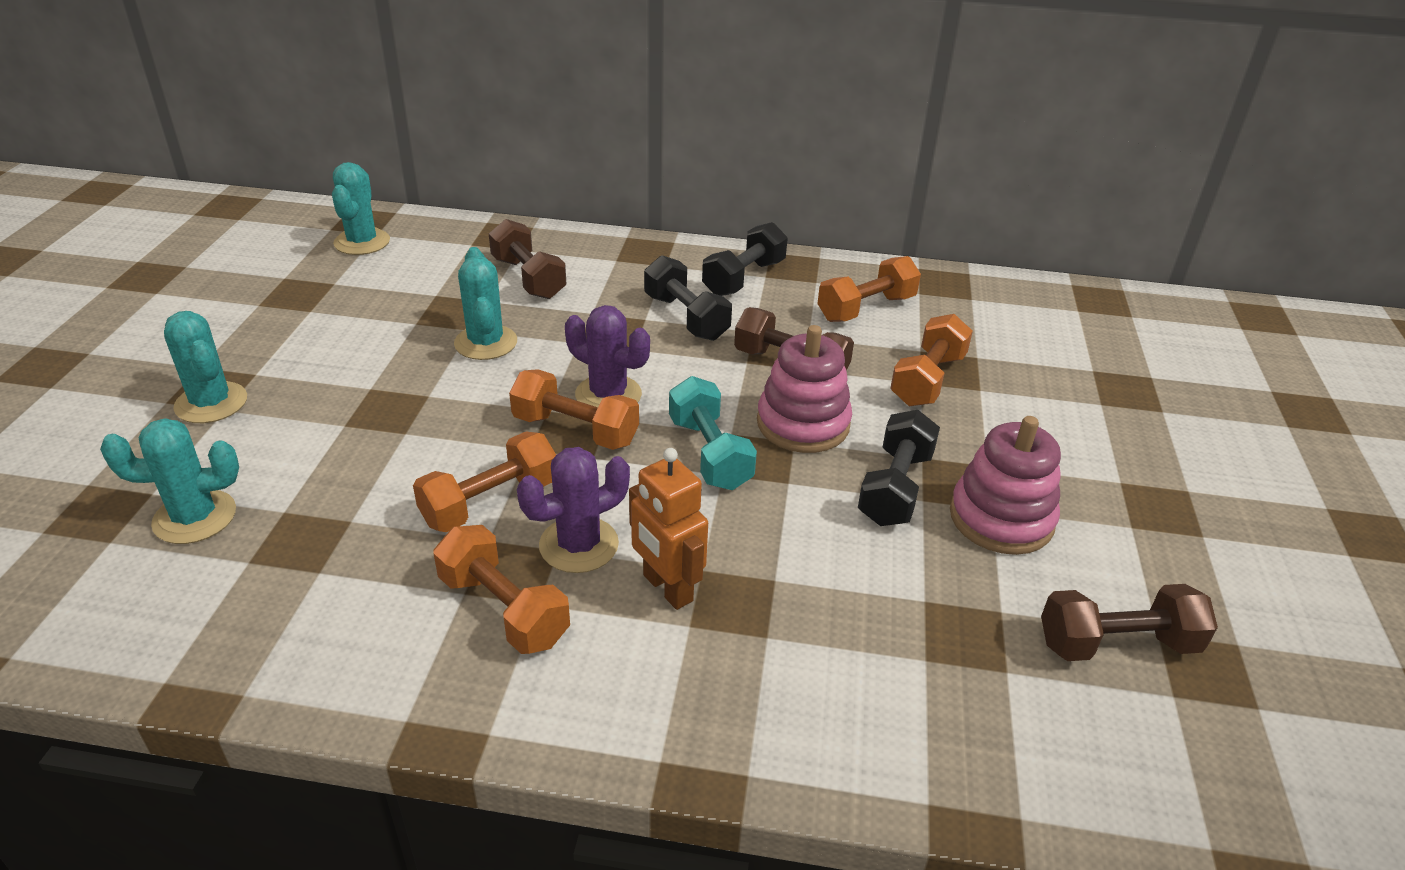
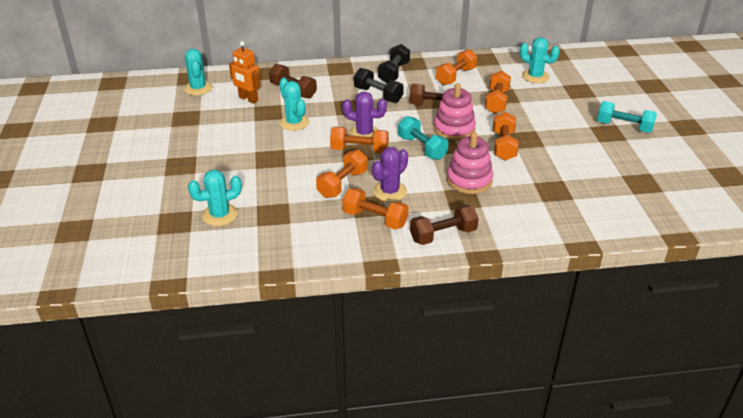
camera: 15 degrees left, 0 degrees up
turquoise cactus [164,311,247,423] -> turquoise cactus moved to [520,37,560,83]
orange robot [629,448,708,610] -> orange robot moved to [229,41,260,104]
black dumbbell [858,410,940,526] -> orange dumbbell [493,112,519,161]
pink stacking toy [950,416,1061,555] -> pink stacking toy moved to [447,132,493,194]
brown dumbbell [1041,584,1218,661] -> brown dumbbell moved to [410,204,479,245]
none -> turquoise dumbbell [597,101,657,133]

